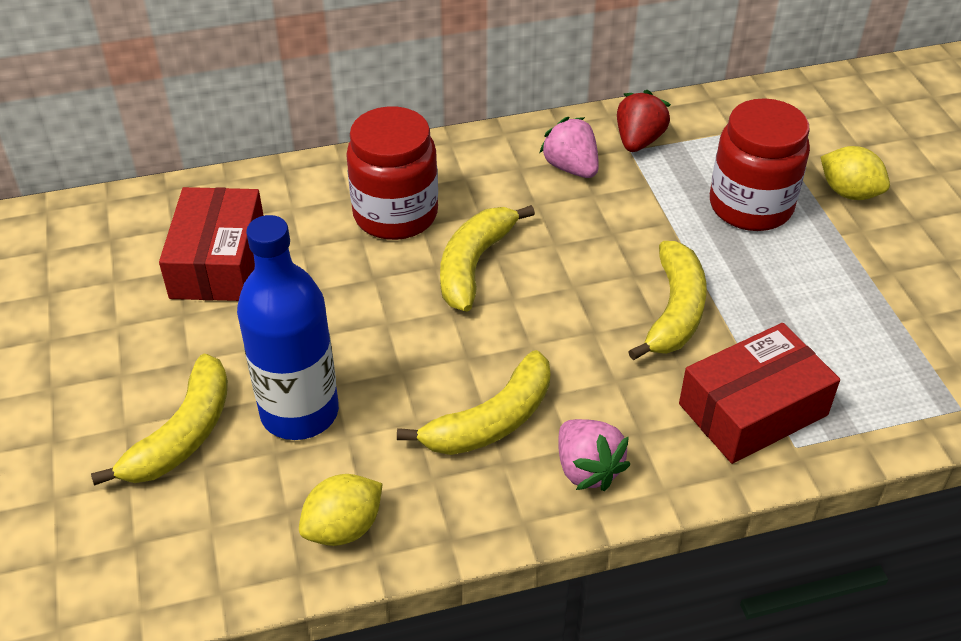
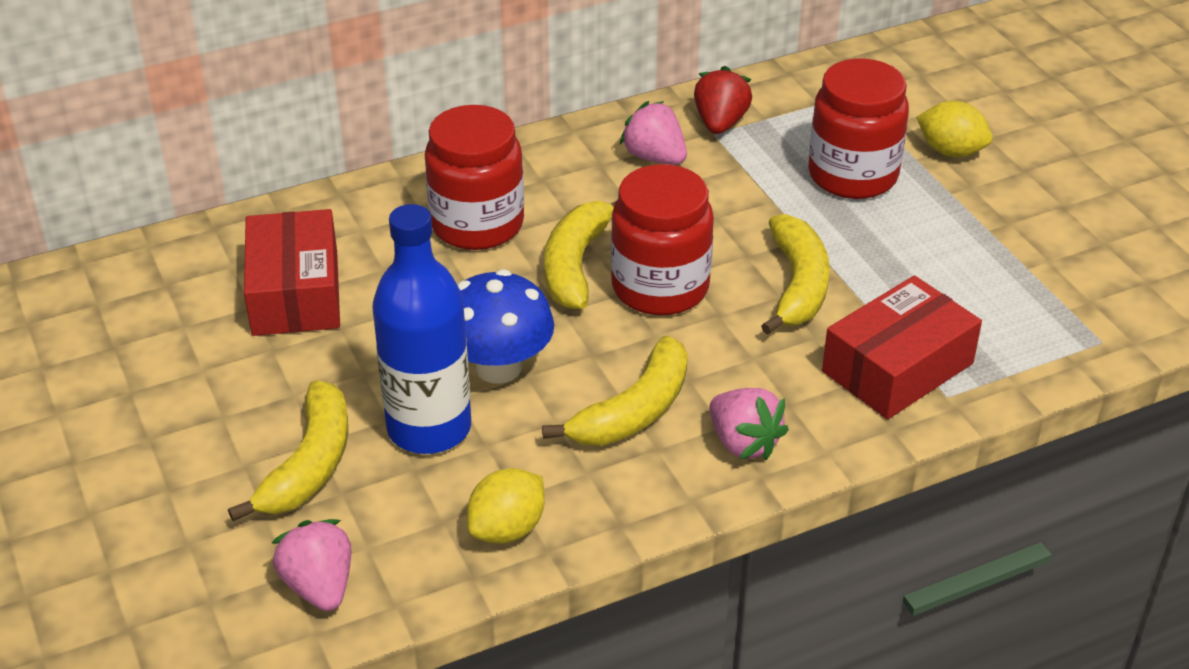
camera: 10 degrees left, 5 degrees down
none -> pink strawberry [271,519,351,611]
none -> blue mushroom [457,269,554,383]
none -> red jar [611,164,714,315]

